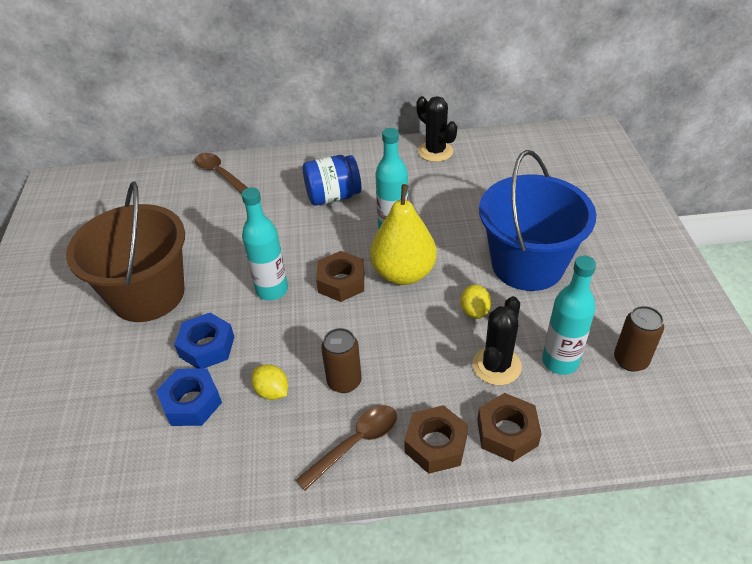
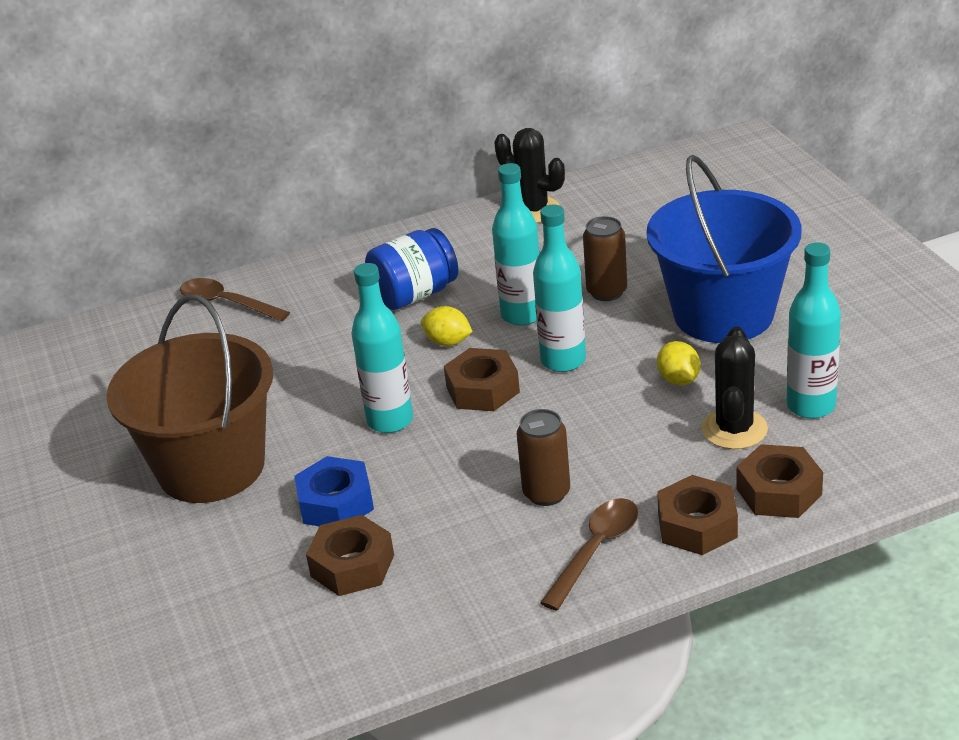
camera: 15 degrees left, 10 degrees down
blue nut [156,368,222,426] -> brown nut [306,515,394,596]
yellow lemon [251,364,288,400] -> yellow lemon moved to [421,306,473,346]
yellow pear [370,184,437,285] -> turquoise bottle [533,205,586,372]
brown can [614,306,664,372] -> brown can moved to [583,216,627,301]

